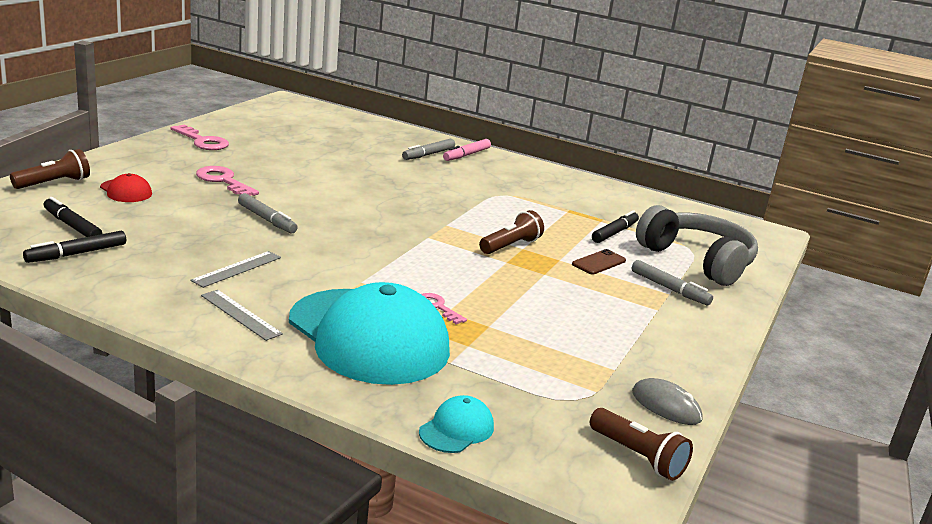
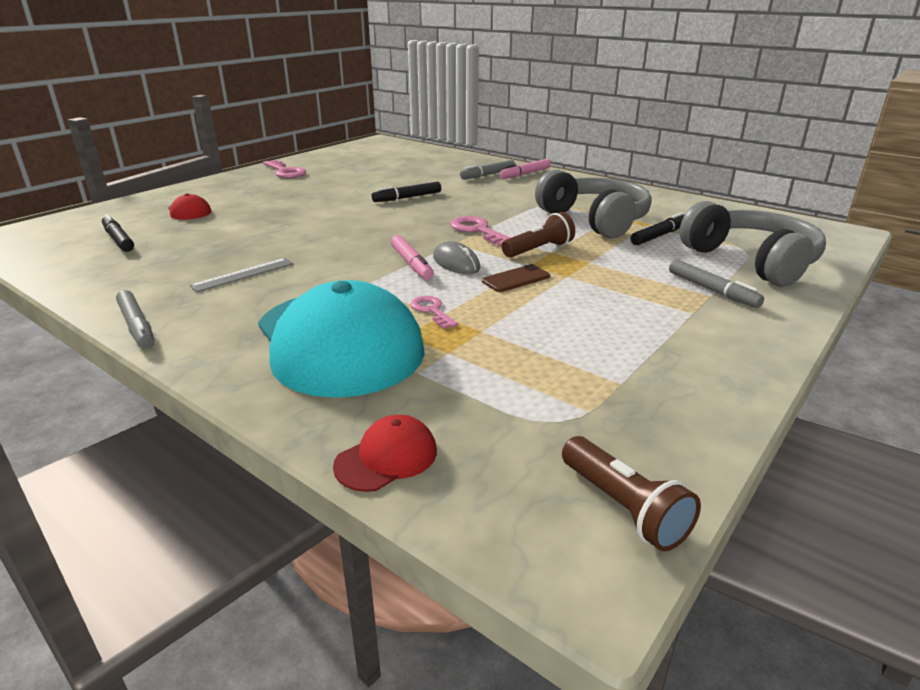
camera: 15 degrees right, 5 degrees up
brown flashlight [10,149,90,189] -> none
black marker [23,231,126,263] -> black marker moved to [372,182,441,202]
pink key [196,166,259,196] -> pink key moved to [450,216,511,247]
grey ruler [201,290,283,341] -> none
grey marker [238,193,298,233] -> grey marker moved to [116,290,154,348]
turquoise cap [419,395,494,453] -> red cap [333,415,437,492]
brown phone [572,249,626,275] -> brown phone moved to [482,264,550,292]
grey mouse [632,378,702,425] -> grey mouse moved to [433,241,480,274]
none -> pink marker [391,235,434,280]
none -> grey headphones [535,170,652,238]

